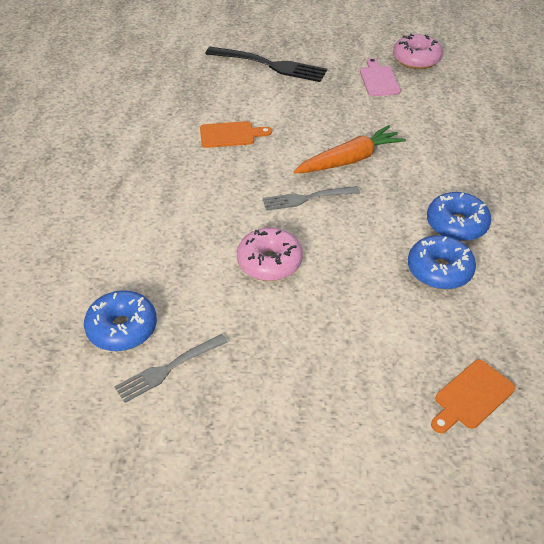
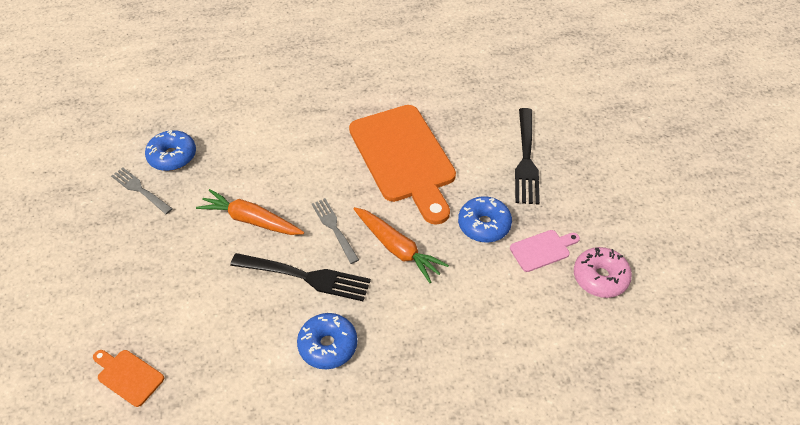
camera: 75 degrees right, 5 degrees up
orange cutting board [200,121,272,148] -> orange cutting board [349,105,456,225], size x2.39
pink donut [237,228,303,281] -> orange carrot [196,189,304,235]
blue donut [408,235,476,290] -> blue donut moved to [458,196,512,243]
none -> black fork [230,253,371,301]

